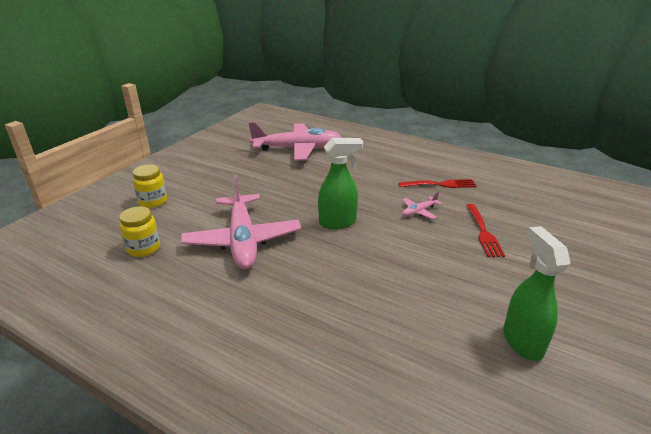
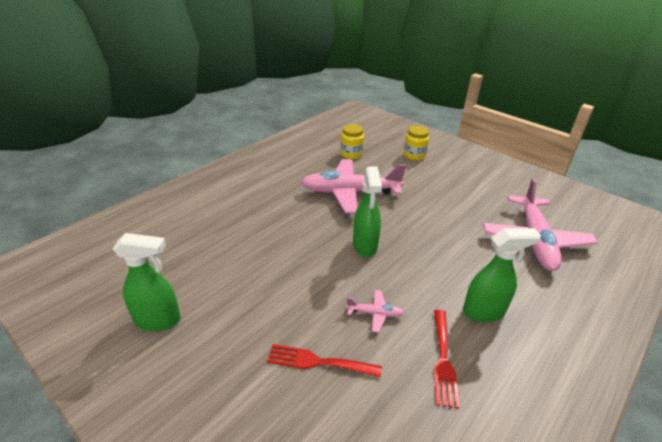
camera: 100 degrees right, 5 degrees up
pink plane [402,192,442,219] -> pink plane turned 120 degrees clockwise [346,290,404,333]
none -> green spray bottle [463,228,541,322]

